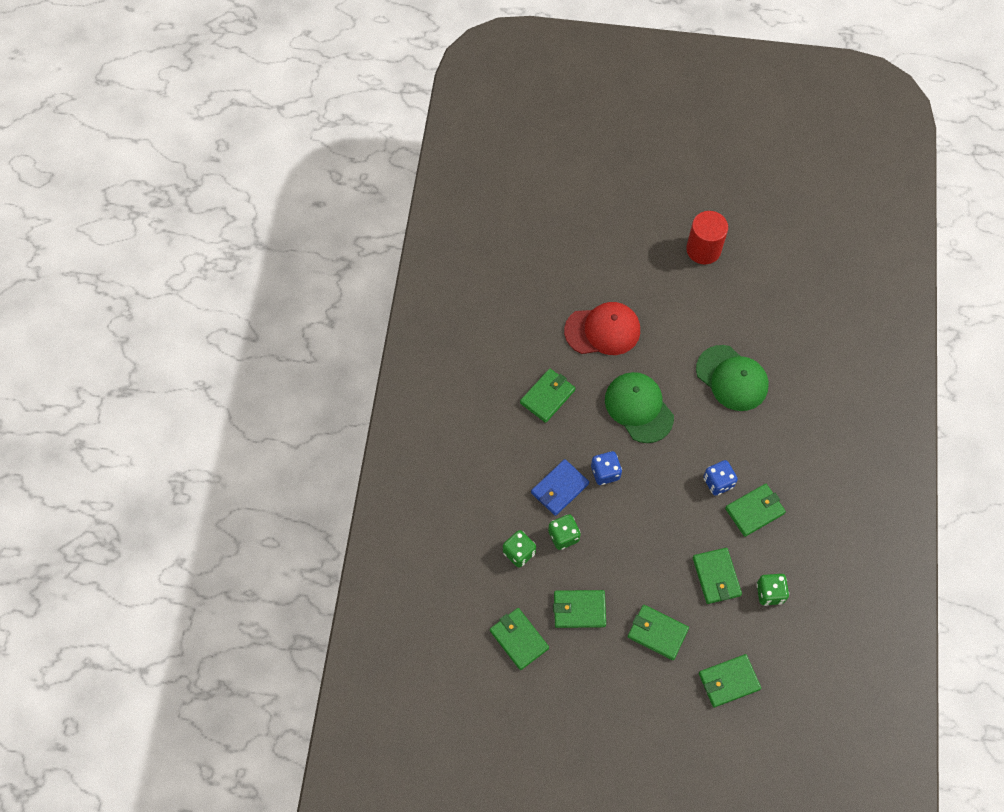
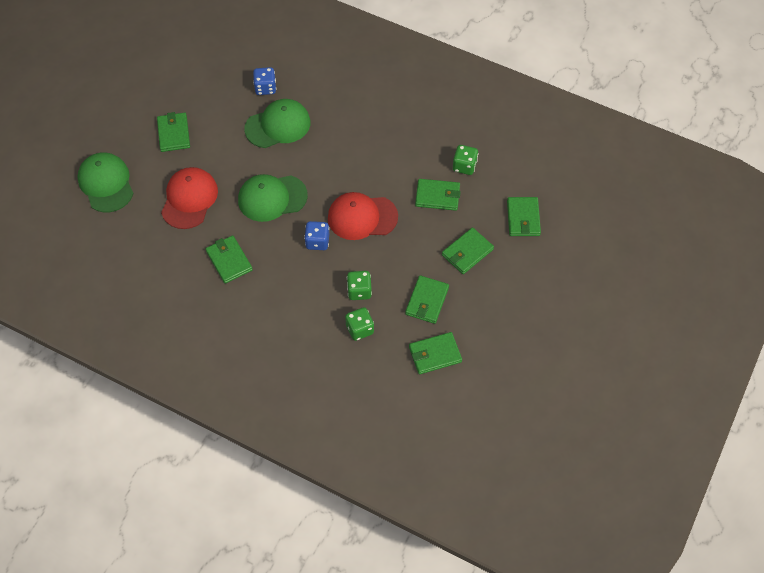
camera: 70 degrees left, 5 degrees down
blue wallet [531,459,589,516] -> none
red cylinder [686,211,728,264] -> none
blue dice [703,460,738,496] -> blue dice moved to [253,67,276,95]
green wallet [725,484,786,537] -> green wallet moved to [157,112,190,152]
none -> green cap [77,152,134,212]
none -> red cap [328,192,398,240]

